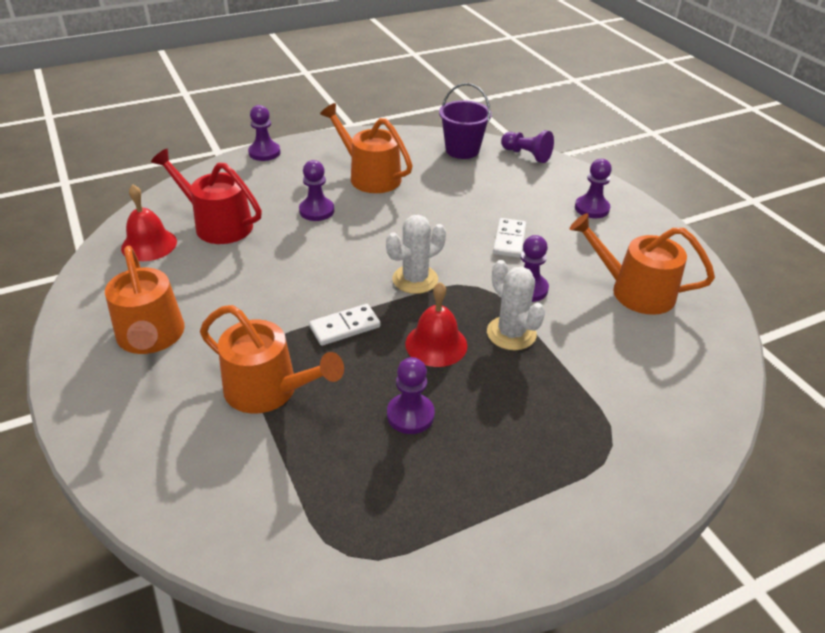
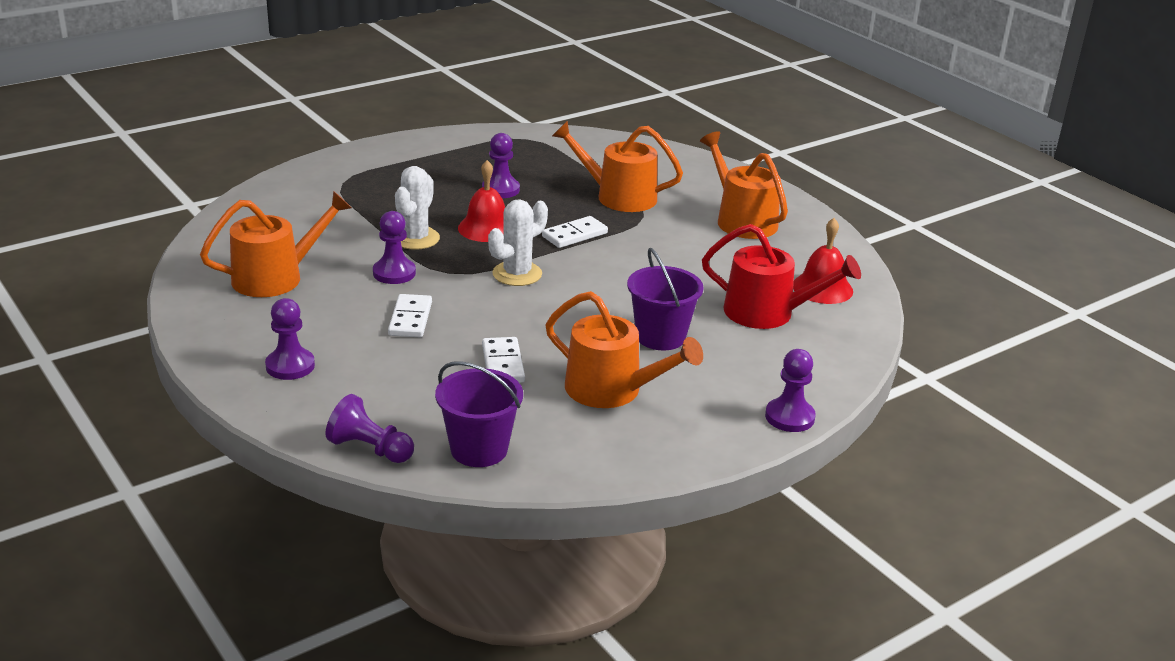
camera: 170 degrees right, 10 degrees down
purple pawn [299,160,334,221] -> purple bucket [627,248,704,350]
white cactus [487,260,545,350] -> white cactus turned 60 degrees clockwise [395,166,440,250]
orange watering can [569,213,715,315] -> orange watering can turned 45 degrees counterclockwise [200,191,352,297]
none -> white domino [482,337,525,383]

